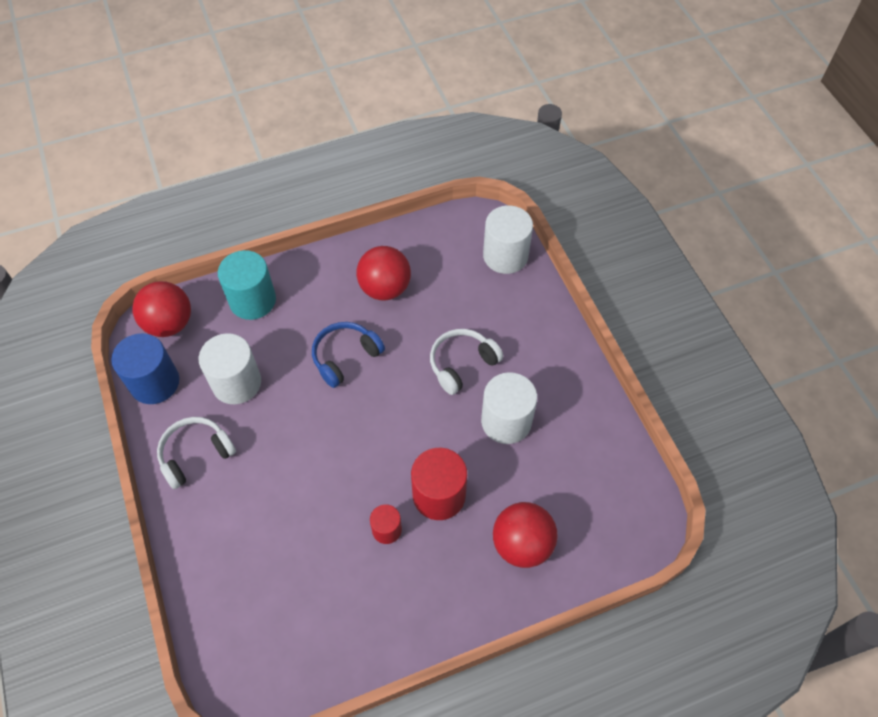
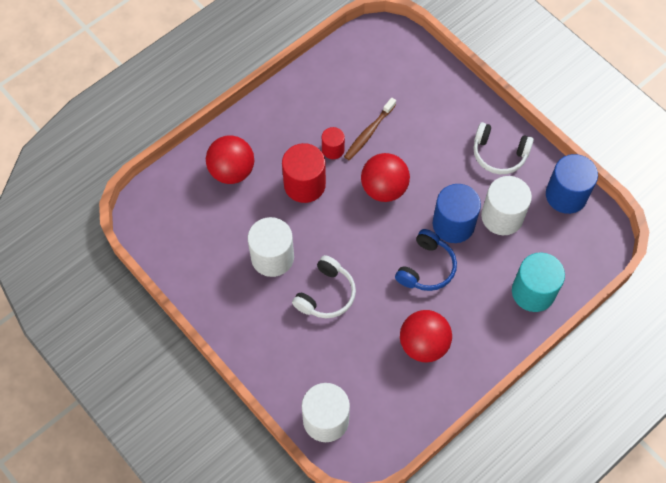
camera: 160 degrees right, 5 degrees up
red ball [132,281,191,337] -> red ball moved to [361,153,410,202]
white headphones [157,417,236,489] -> white headphones turned 75 degrees clockwise [473,122,534,174]
none -> brown toothbrush [344,98,396,160]
none -> blue cylinder [433,184,481,243]

